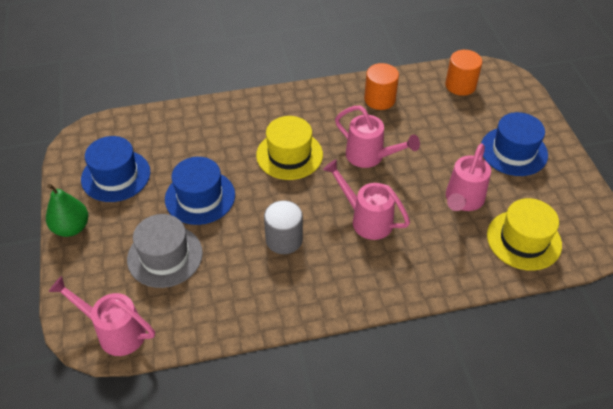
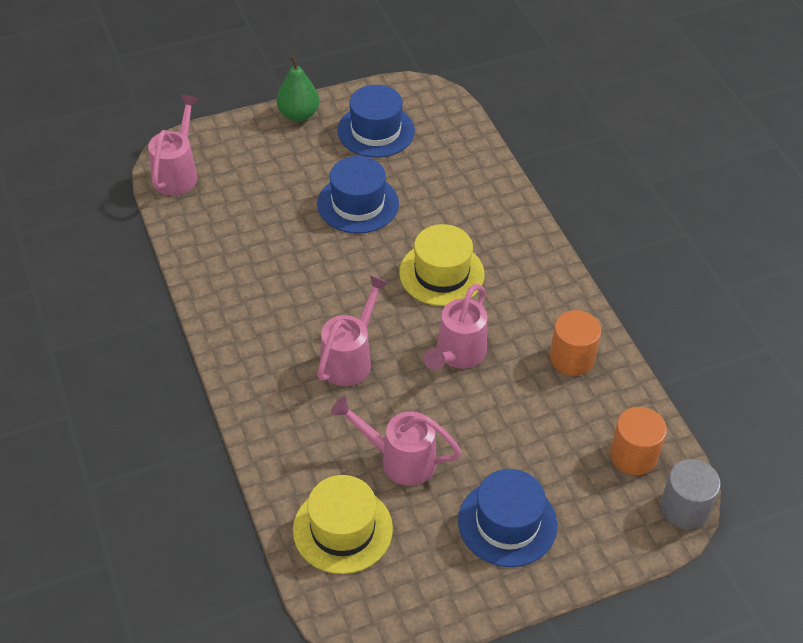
camera: 80 degrees right, 0 degrees up
grey hat [127,214,203,288] -> none
grey cylinder [264,200,303,254] -> grey cylinder moved to [660,459,721,529]

